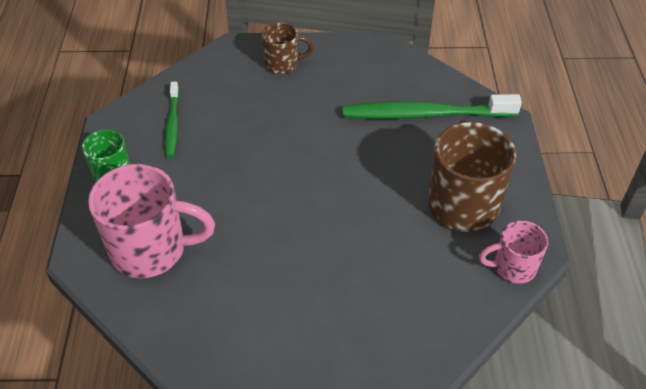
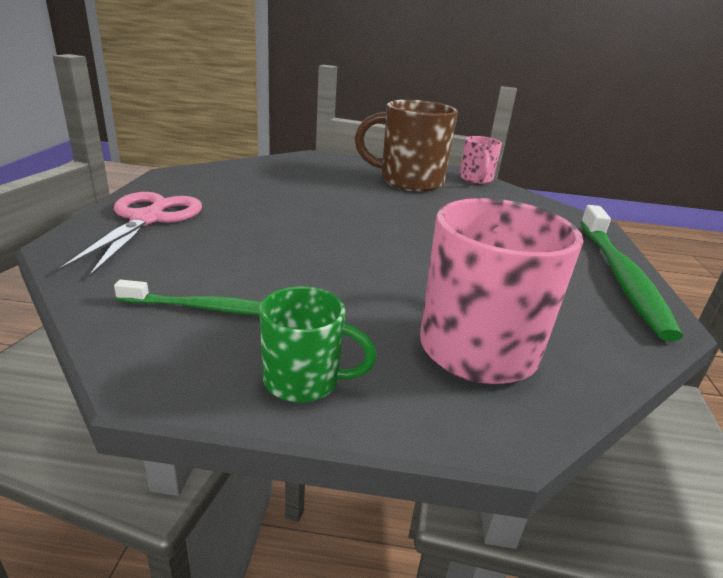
camera: 85 degrees left, 20 degrees down
brown mug [261,22,314,74] -> pink scissors [58,192,202,277]
green toothbrush [343,94,522,119] -> green toothbrush moved to [580,205,683,341]

